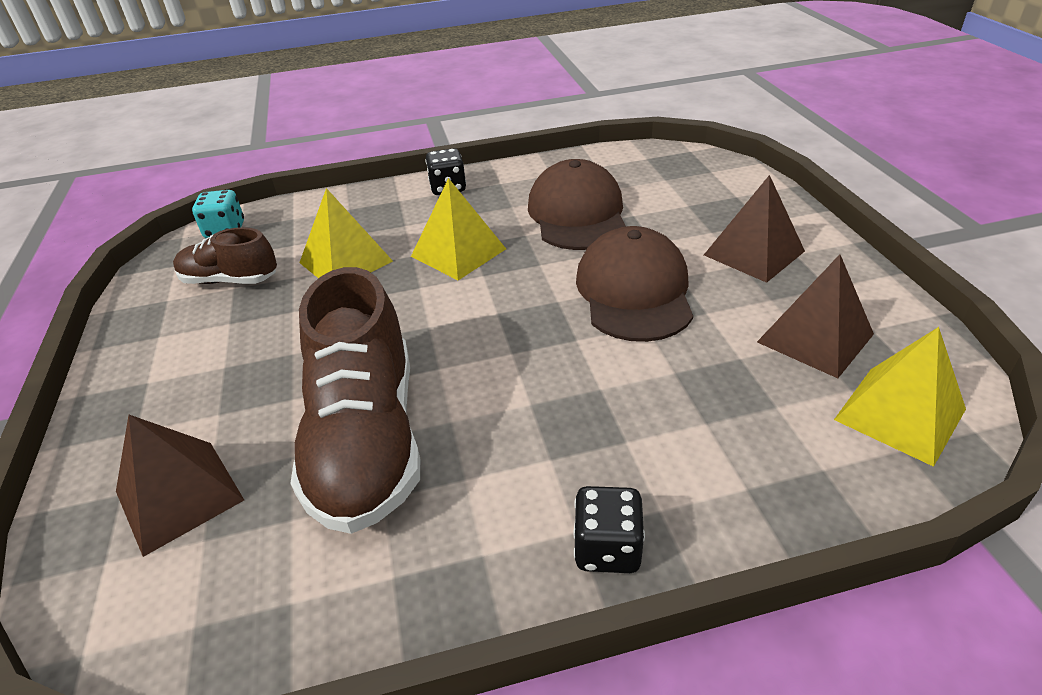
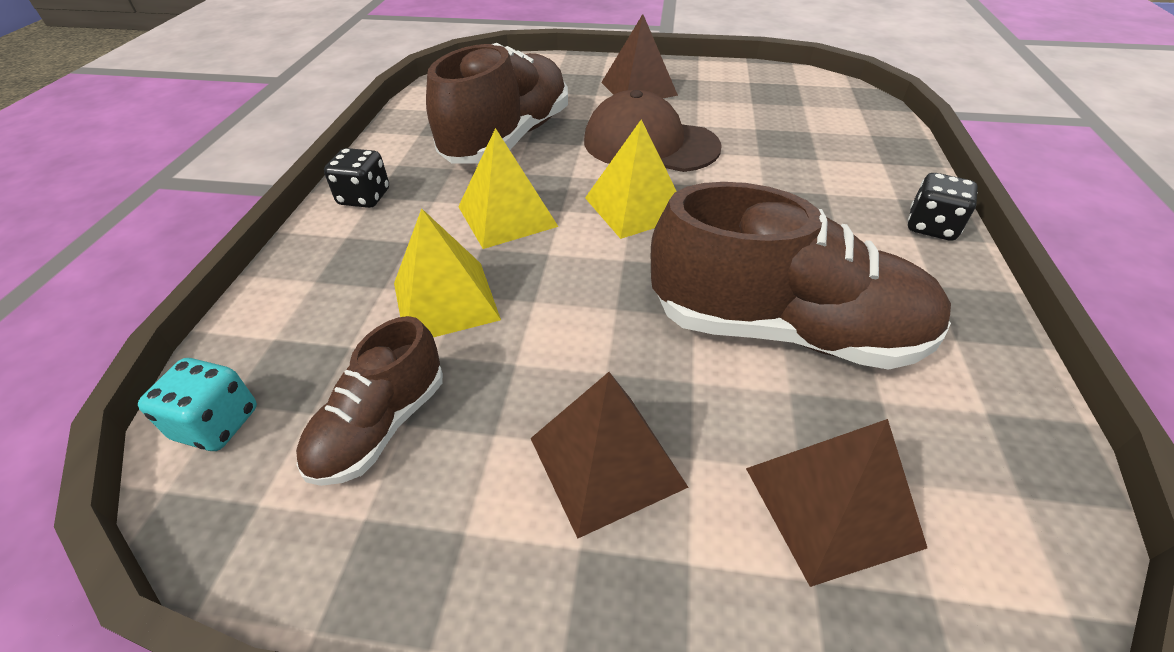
camera: 70 degrees left, 5 degrees up
brown cap [528,159,626,250] -> brown shoe [426,43,568,163]
brown pyramid [757,254,874,378] -> brown pyramid moved to [530,372,688,539]
yellow pyramid [834,327,966,467] -> yellow pyramid moved to [585,119,677,239]

